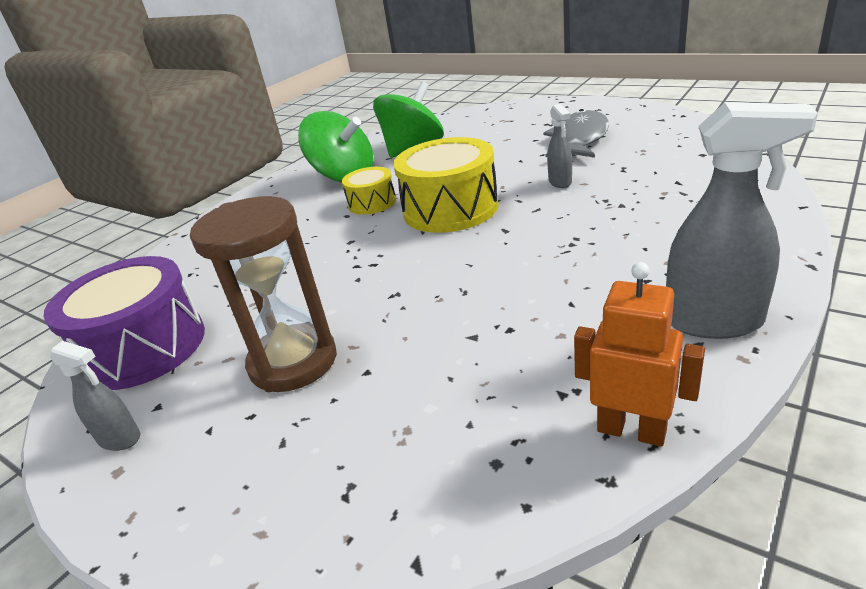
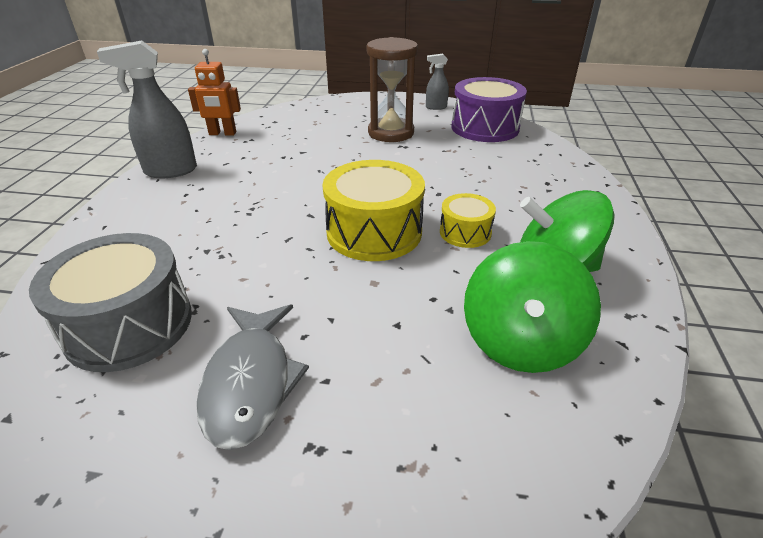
camera: 150 degrees right, 5 degrees up
grey spray bottle [547,104,572,188] -> none
none -> grey drum [29,233,192,372]

